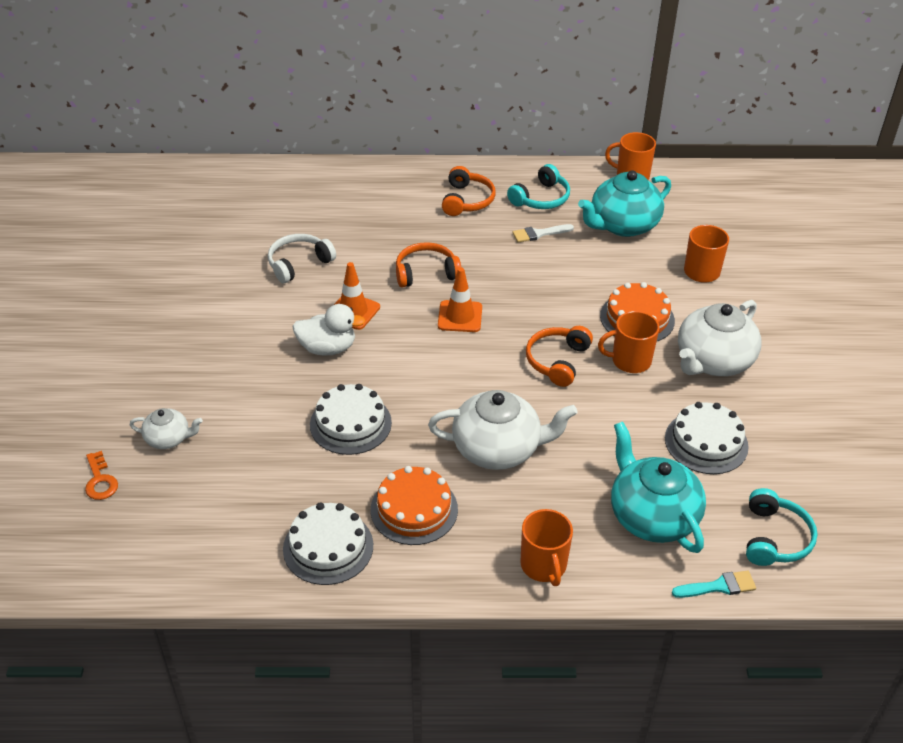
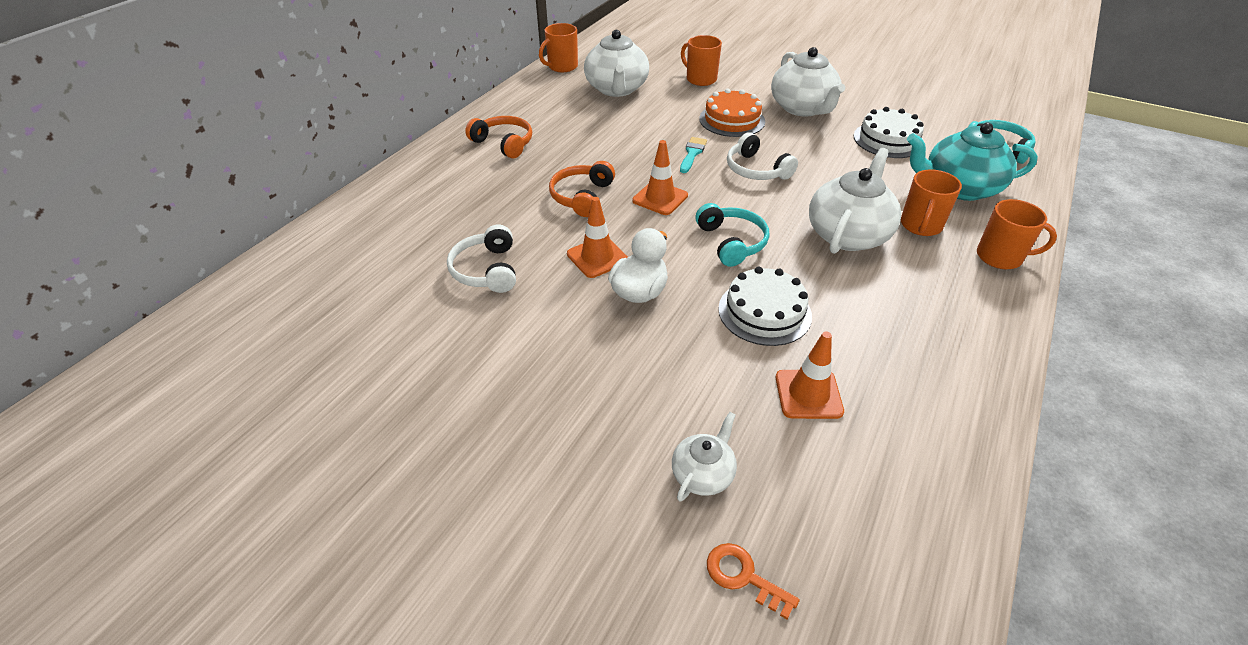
camera: 60 degrees left, 0 degrees up
orange key [85,451,118,500] -> orange key turned 150 degrees counterclockwise [707,543,800,619]
white cake [283,502,373,585] -> none
orange cake [371,466,458,545] -> none
turquoise headphones [507,164,570,209] -> turquoise headphones moved to [696,203,769,267]
white brush [512,224,574,242] -> none
orange headphones [526,326,593,387] -> white headphones [727,132,798,180]
turquoise teapot [578,170,671,237] -> white teapot [584,30,649,97]
orange mug [598,311,659,373] -> orange mug moved to [901,169,962,236]
turquoise brush [672,570,756,598] -> turquoise brush moved to [680,137,707,173]
none -> orange traffic cone [776,331,844,419]

